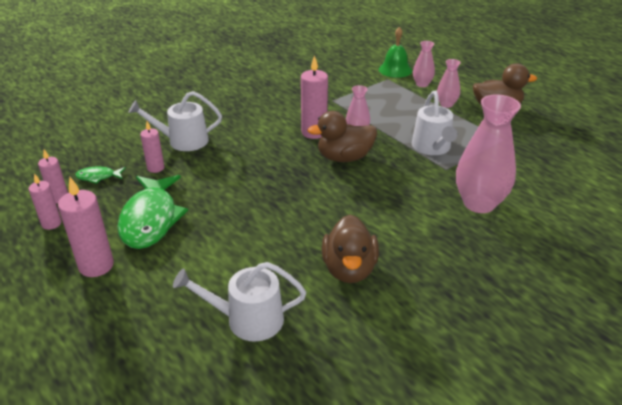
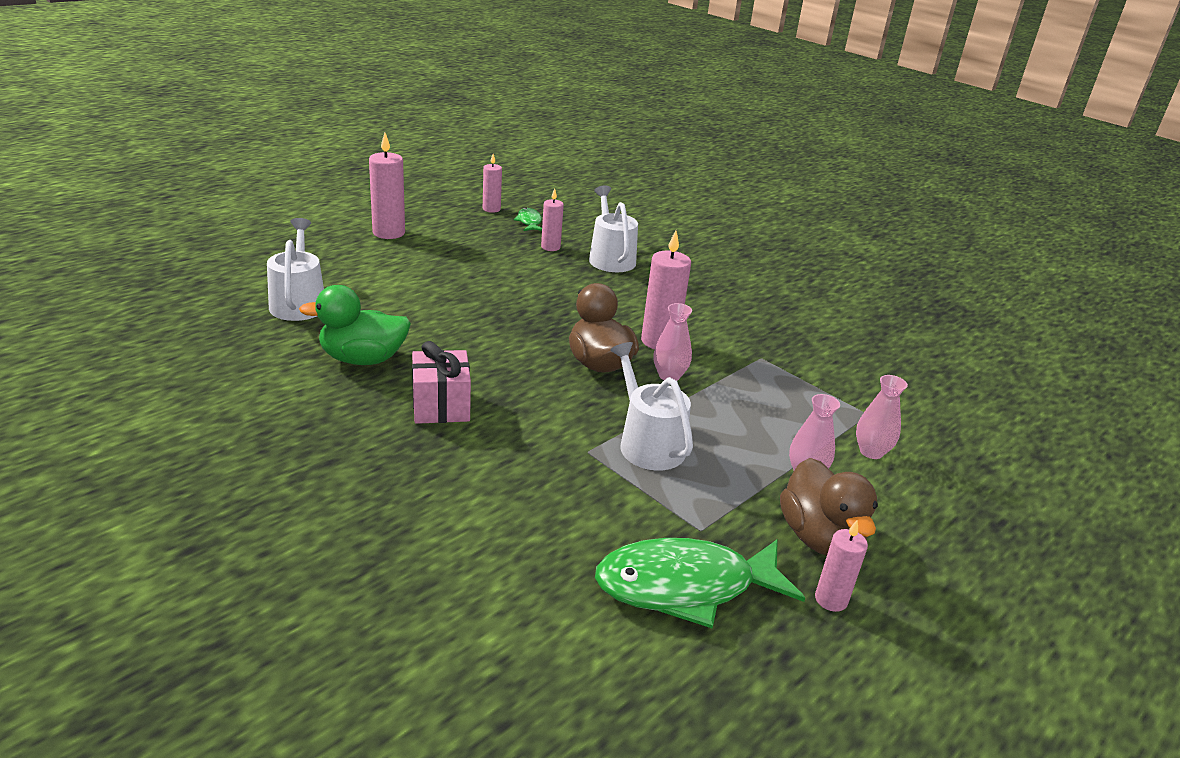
camera: 80 degrees right, 5 degrees down
pink candle [28,173,61,230] -> pink candle moved to [815,520,868,612]
green fish [117,175,188,249] -> green fish moved to [595,538,805,628]
brown duck [322,215,379,283] -> green duck [299,285,411,365]
green bell [379,27,412,78] -> none
white watering can [412,91,457,155] -> white watering can turned 75 degrees clockwise [610,342,693,471]
pink vase [456,95,521,213] -> none
none -> pink gift [412,341,471,424]

